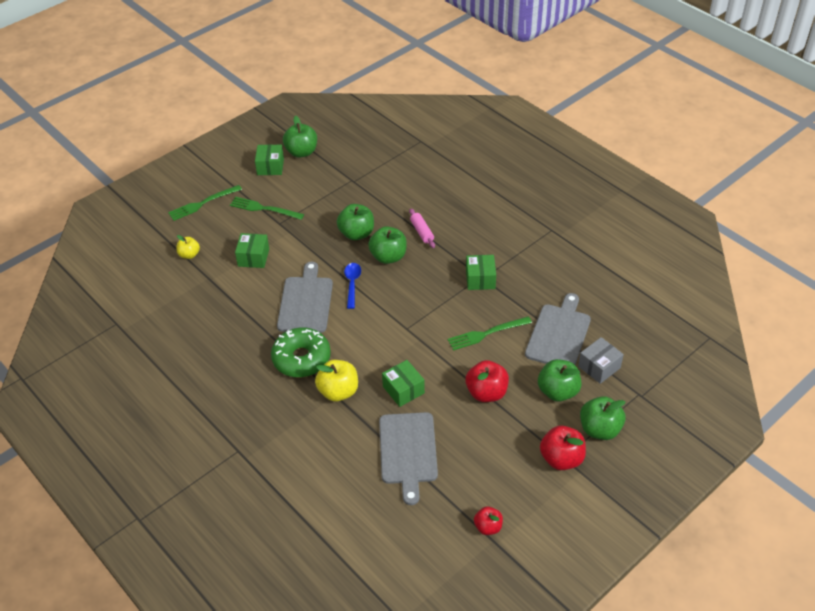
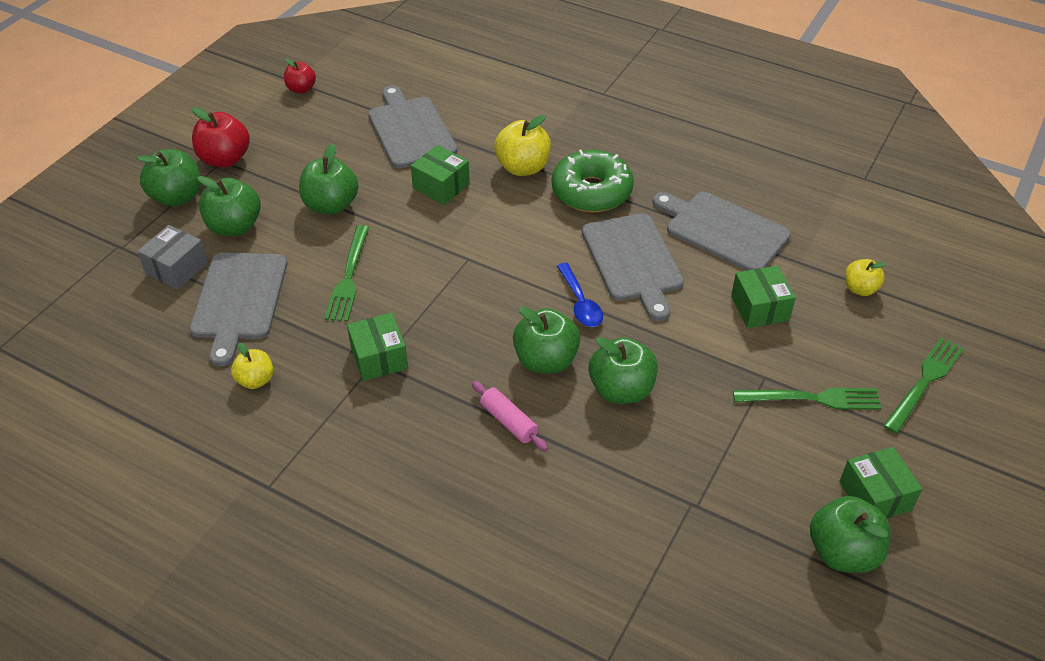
camera: 160 degrees right, 0 degrees up
green fork [448,316,532,351] -> green fork turned 135 degrees clockwise [325,225,370,322]
red apple [465,360,509,402] -> green apple [299,144,359,215]
none -> yellow apple [231,343,273,389]
none -> grey cutting board [653,192,791,271]

